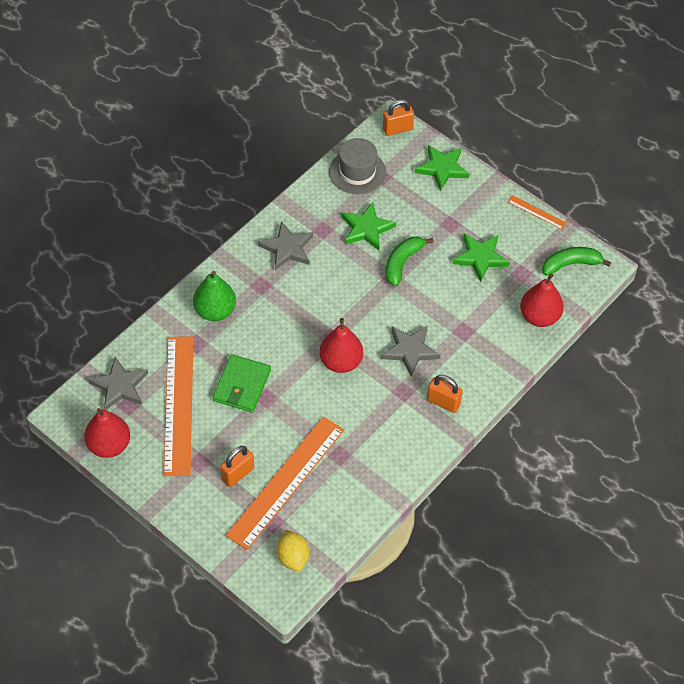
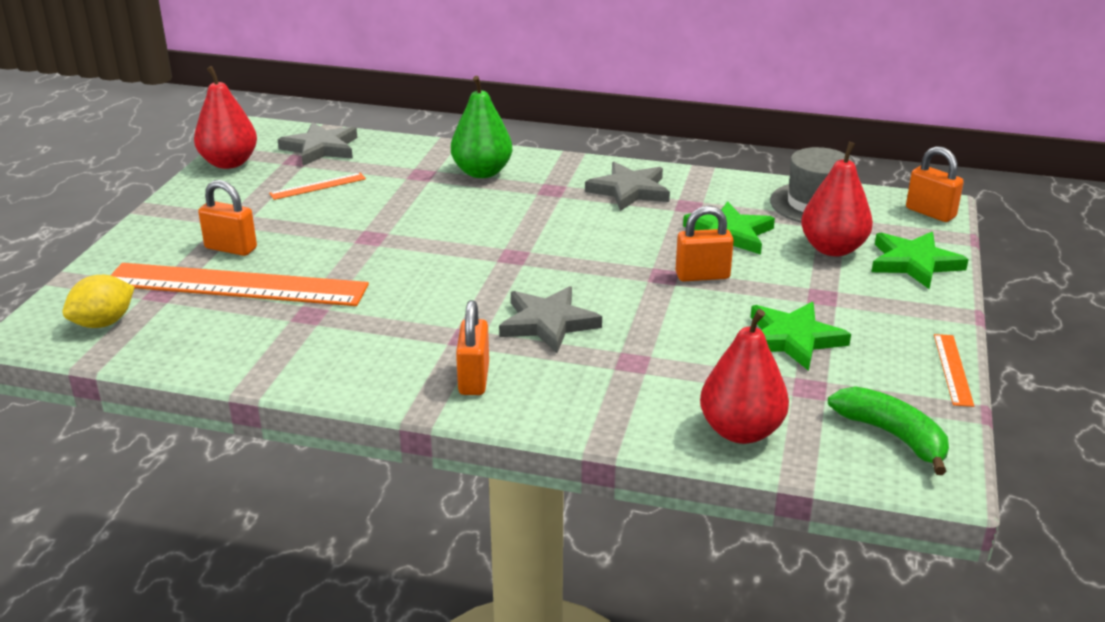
camera: 65 degrees right, 25 degrees down
orange ruler [164,336,193,476] -> orange ruler [269,173,366,200], size x0.42
green wallet [213,354,271,412] -> none
red pear [320,318,363,373] -> red pear moved to [801,142,873,256]
green banana [386,237,434,286] -> orange padlock [675,206,734,282]

